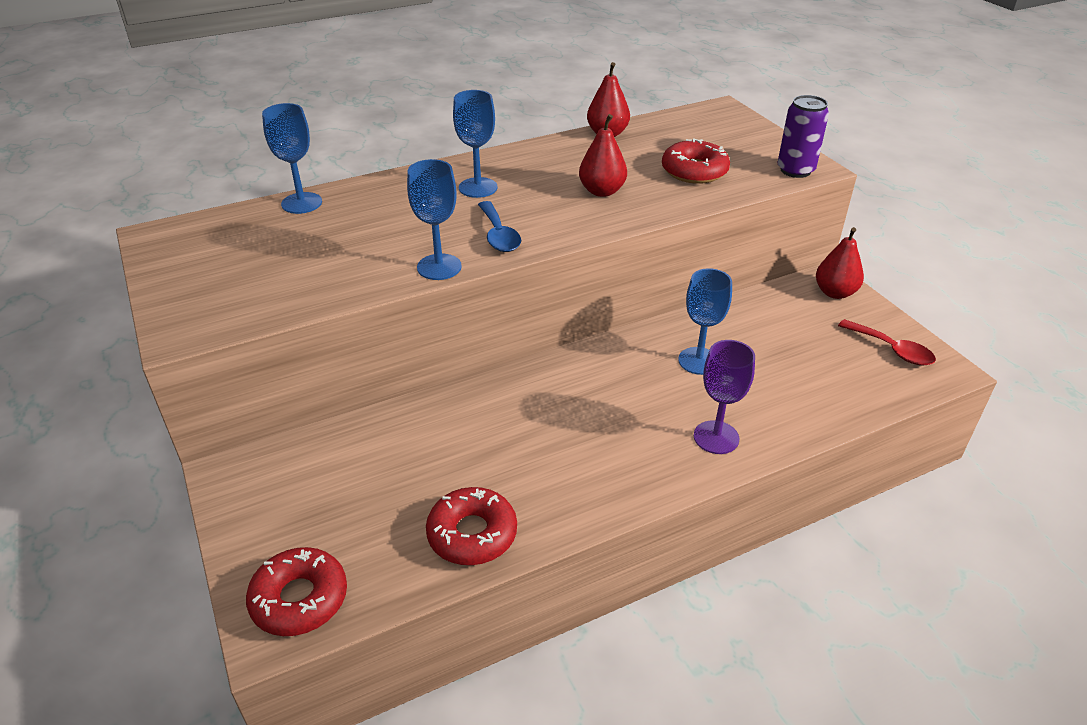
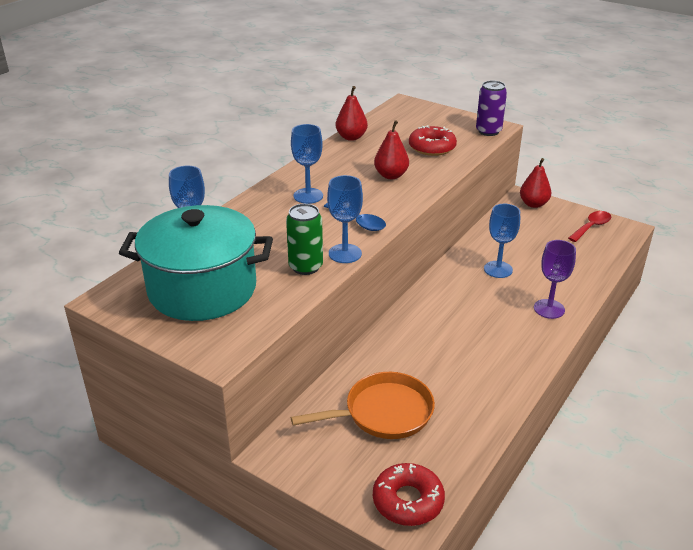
camera: 30 degrees left, 5 degrees down
red donut [426,487,517,565] -> none
red spoon [838,319,936,366] -> red spoon turned 60 degrees counterclockwise [568,211,611,242]
none -> turquoise pot [119,205,273,321]
none -> green can [286,204,323,275]
none -> orange pan [291,372,435,439]

